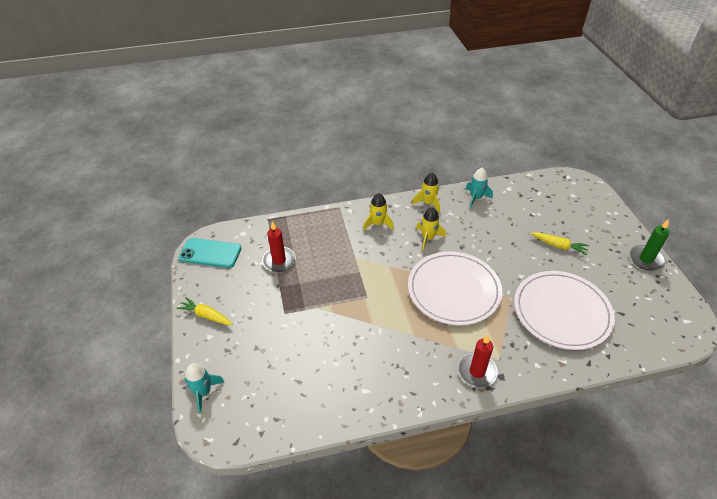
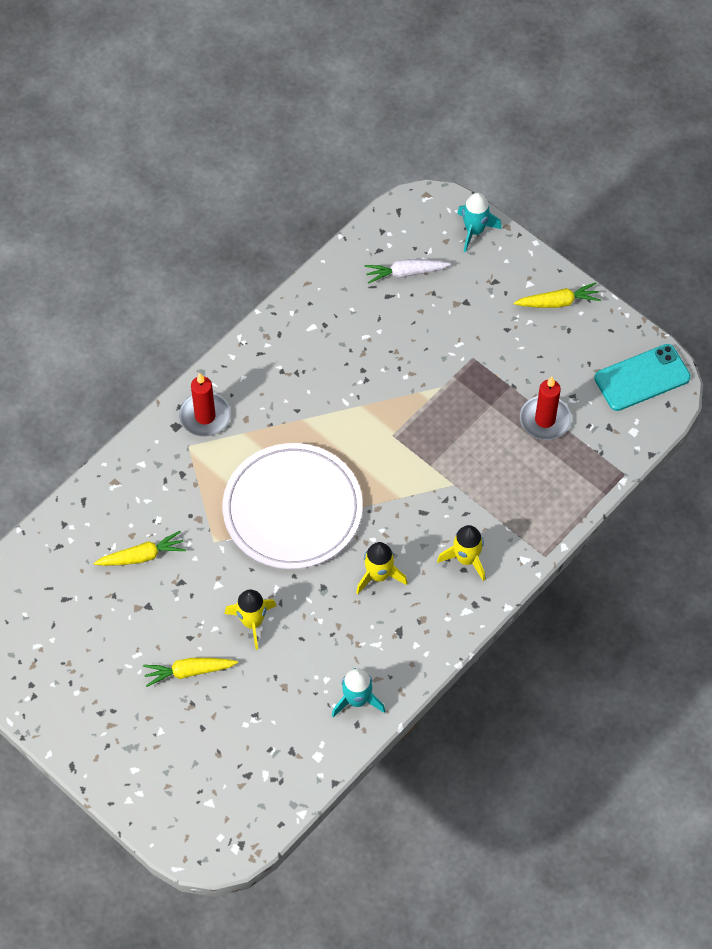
camera: 145 degrees right, 15 degrees up
yellow rocket [412,173,440,213] -> yellow rocket moved to [225,589,276,650]
white plate [514,271,615,350] -> yellow carrot [94,531,186,566]
green candle [630,219,670,270] -> none
none -> white carrot [365,259,451,284]

